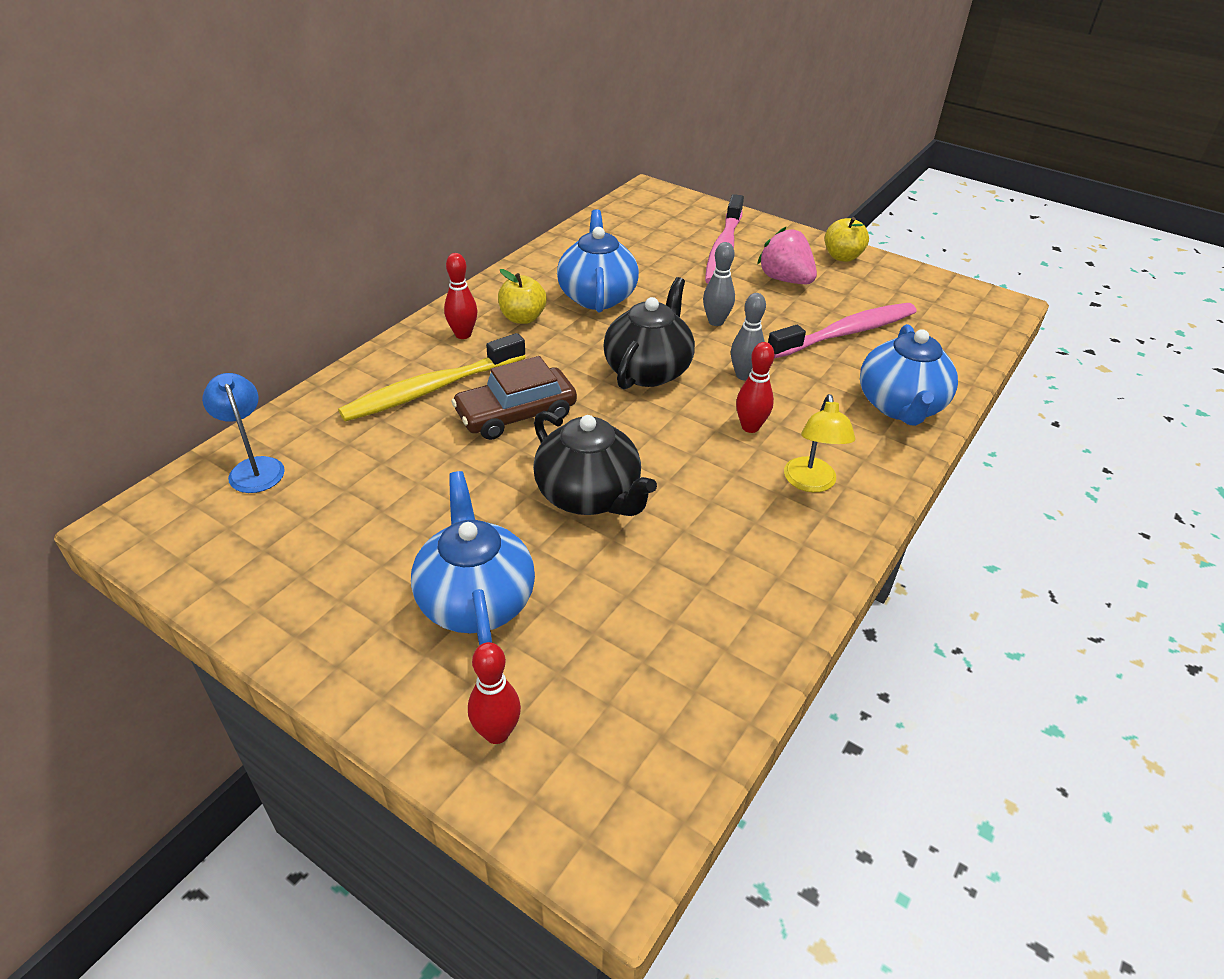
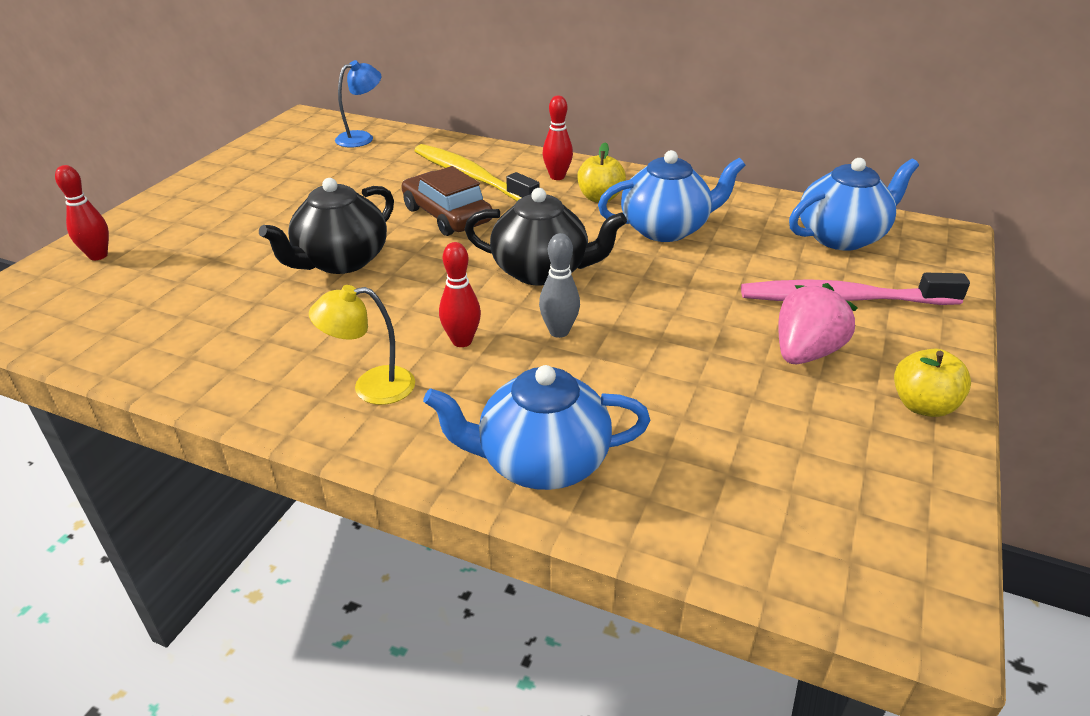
camera: 80 degrees right, 5 degrees down
blue teapot [411,471,535,646] -> blue teapot moved to [789,158,919,251]
grey bowling pin [703,242,735,326] -> none
pink toothbrush [768,303,917,358] -> none

